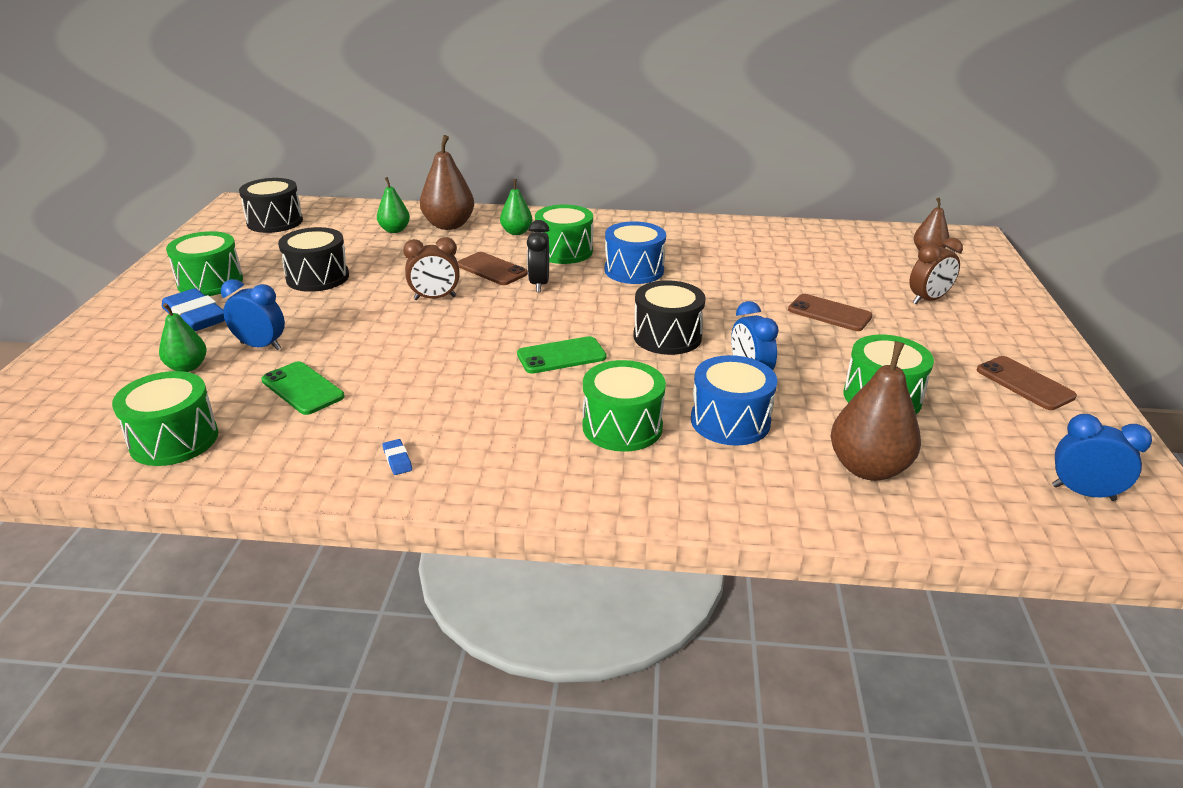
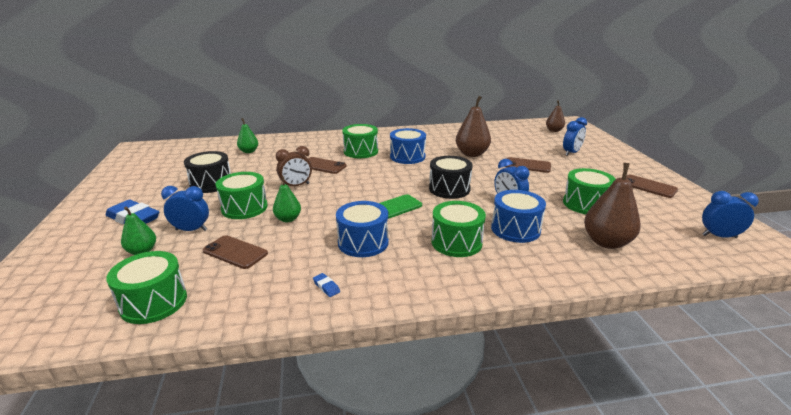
camera: 15 degrees left, 5 degrees down
green drum [166,231,243,296] -> green drum moved to [216,172,268,219]
black drum [239,178,303,233] -> none
green phone [261,361,345,415] -> brown phone [203,235,268,269]
brown pear [420,135,474,230] -> brown pear moved to [456,96,491,157]
green pear [500,179,532,235] -> green pear moved to [273,177,301,222]
black clock [527,220,550,292] -> none
brown clock [909,238,963,304] -> blue clock [563,117,587,156]
none -> blue drum [336,201,389,257]

